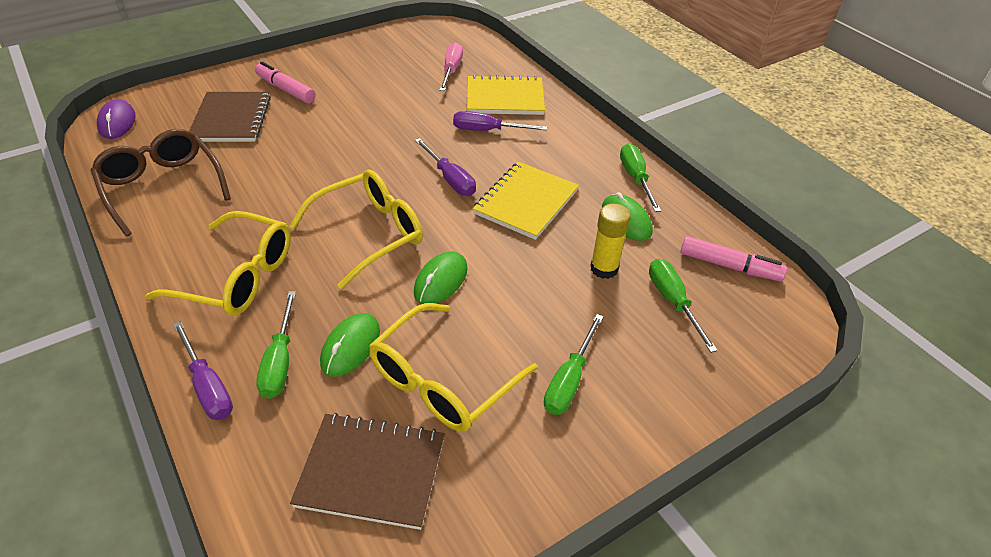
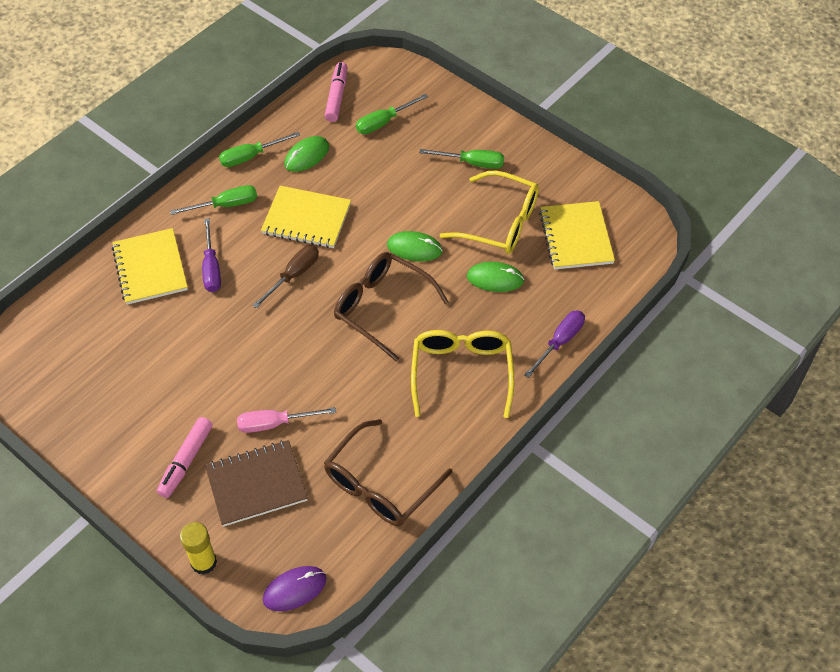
camera: 105 degrees left, 10 degrees up
green screwdriver [256,291,296,399] -> green screwdriver moved to [170,185,257,215]
yellow glasses [289,169,423,289] -> brown glasses [334,252,449,361]
brown notebook [290,413,445,530] -> yellow notebook [539,201,615,270]
purple screwdriver [415,138,476,196] -> brown screwdriver [252,245,319,309]
pink screwdriver [439,42,463,91] -> pink screwdriver moved to [237,407,336,433]
yellow glue stick [590,203,631,279] -> yellow glue stick moved to [180,522,217,575]

